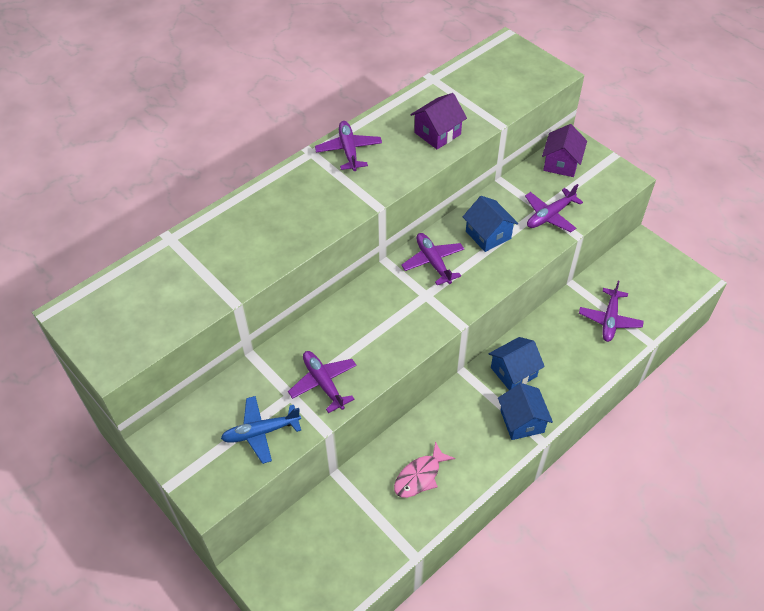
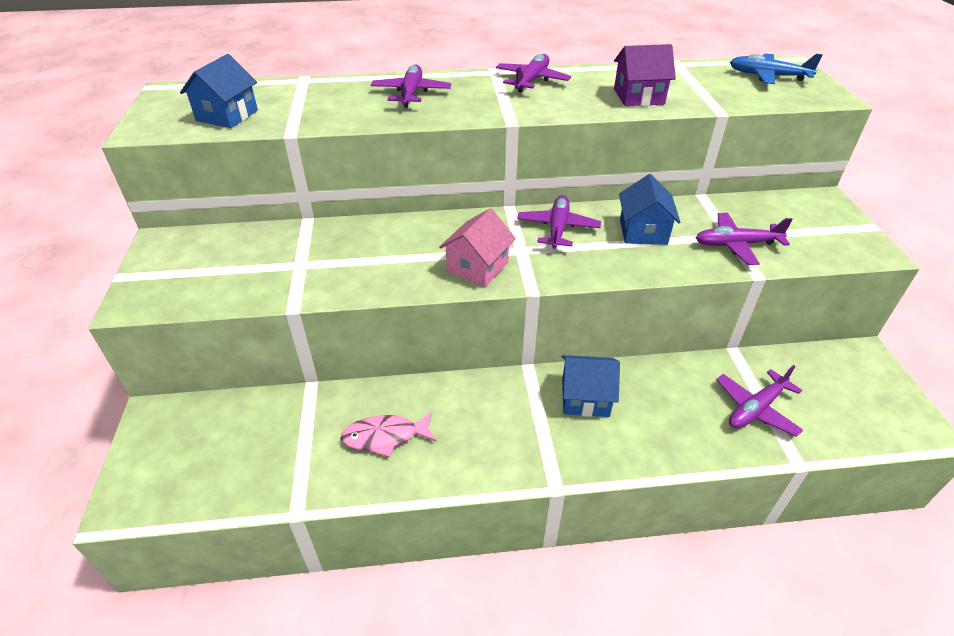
camera: 35 degrees right, 10 degrees down
blue plane [221,396,301,464] -> blue plane moved to [730,53,823,84]
purple plane [288,351,357,413] -> purple plane moved to [371,64,451,108]
blue house [498,383,553,440] -> blue house moved to [180,54,258,128]
purple house [542,124,587,177] -> none
none -> pink house [439,208,516,287]

